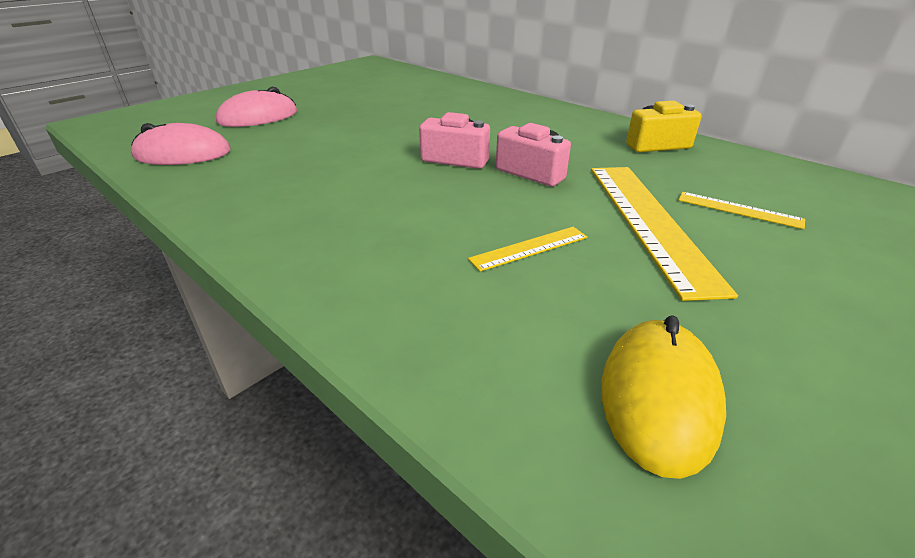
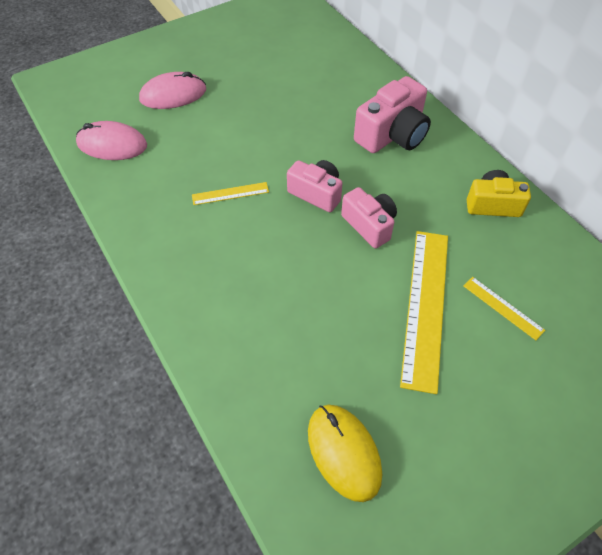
camera: 15 degrees right, 20 degrees up
yellow ruler [468,227,588,272] -> yellow ruler moved to [192,182,269,205]
yellow mouse [601,315,726,479] -> yellow mouse turned 60 degrees counterclockwise [308,405,382,502]
none -> pink camera [354,76,431,153]

